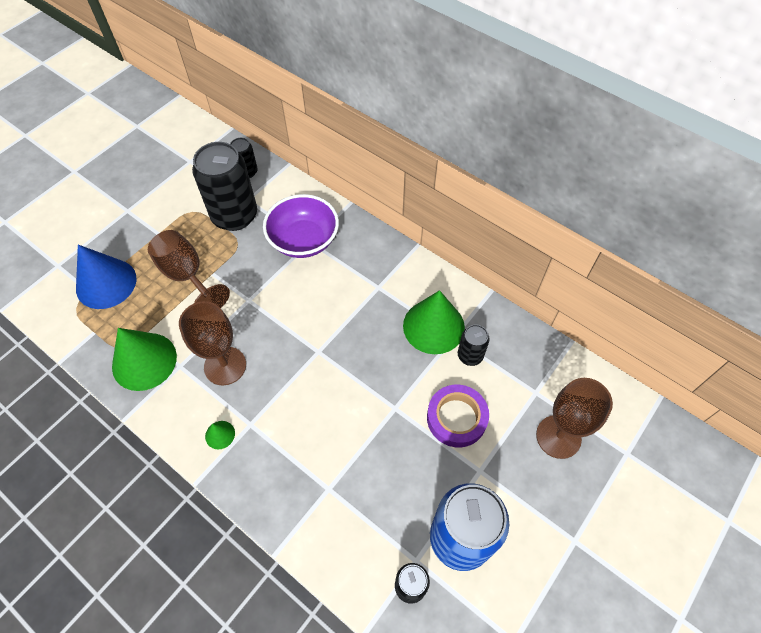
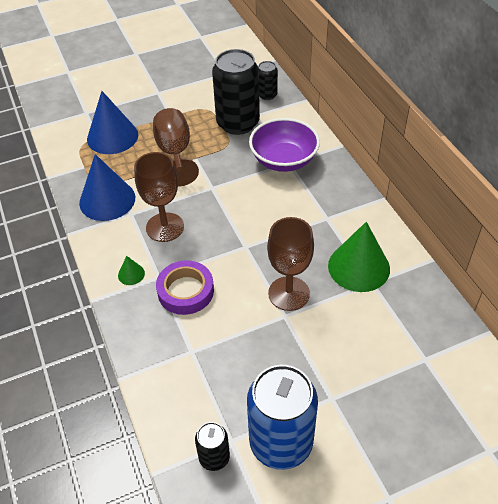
camera: 30 degrees right, 10 degrees down
green cone [112,328,177,391] -> blue cone [79,154,135,221]
purple tape [427,385,489,447] -> purple tape moved to [156,260,214,315]
black can [458,325,490,366] -> none
brown goblet [536,378,613,459] -> brown goblet moved to [267,217,314,311]

